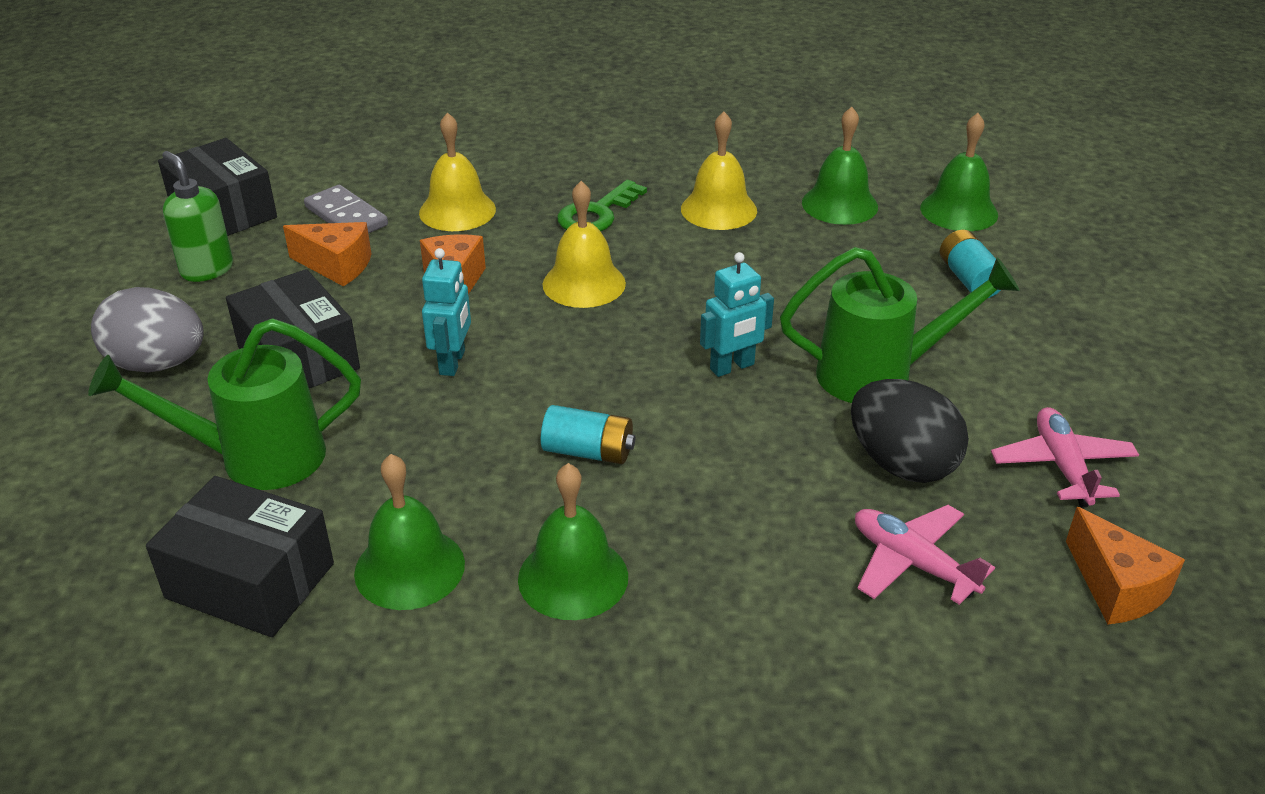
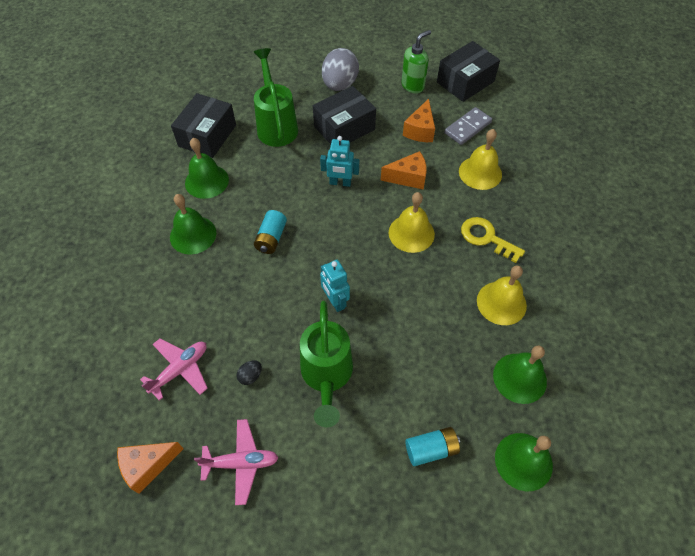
camera: 90 degrees right, 20 degrees up
green key [557,180,647,232] -> yellow key [461,217,525,263]
black egg [851,379,969,483] -> black egg [237,360,262,385], size x0.42

